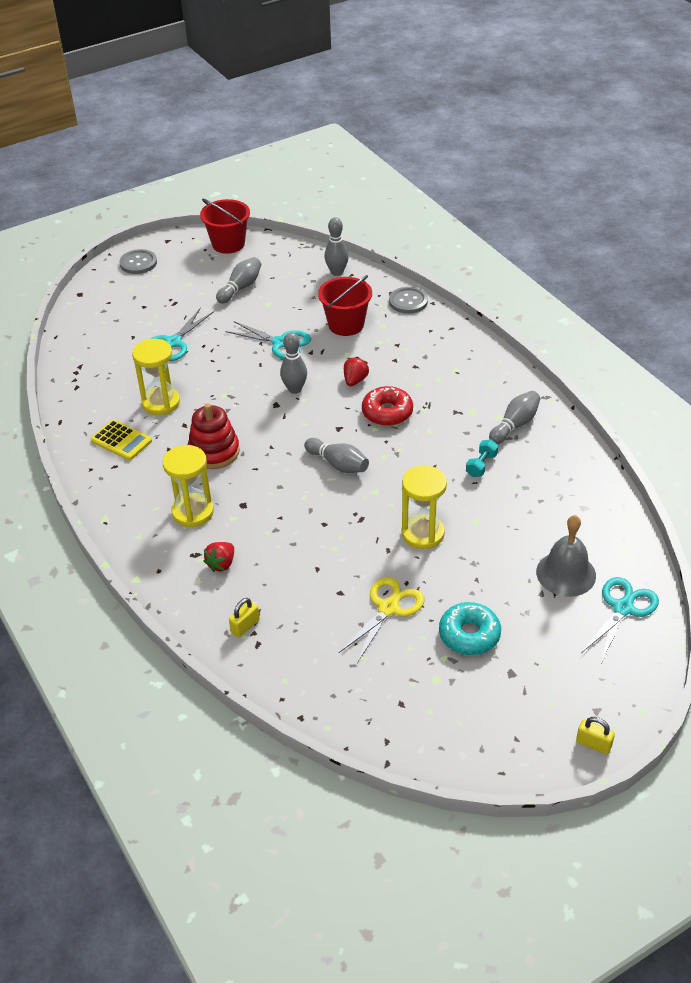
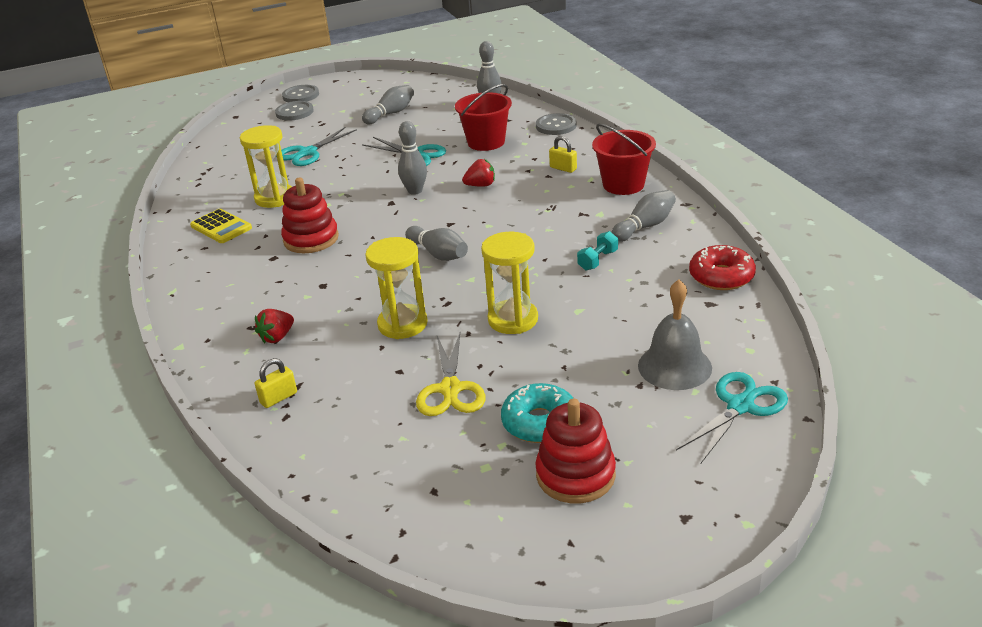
camera: 10 degrees right, 10 degrees down
yellow hourglass [163,445,214,527] -> yellow hourglass moved to [365,237,428,339]
red bucket [200,199,250,254] -> red bucket moved to [592,124,656,195]
yellow scissors [339,577,425,663] -> yellow scissors turned 135 degrees clockwise [416,333,485,416]
red strawberry [344,357,369,386] -> red strawberry turned 45 degrees clockwise [462,159,495,186]
red donut [362,386,413,426] -> red donut moved to [689,245,756,290]
yellow padlock [576,717,615,755] -> yellow padlock moved to [549,136,577,173]
none -> grey button [275,101,314,121]
none -> red stacking toy [535,399,616,503]

